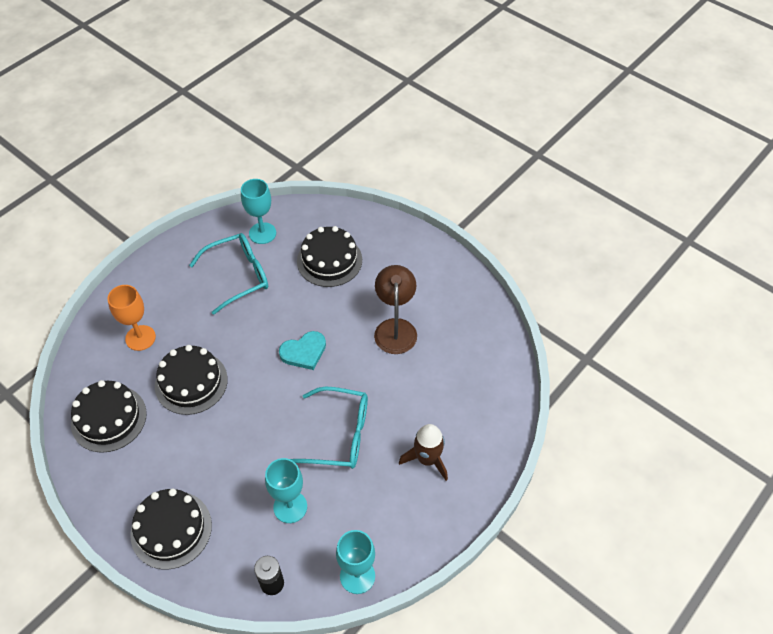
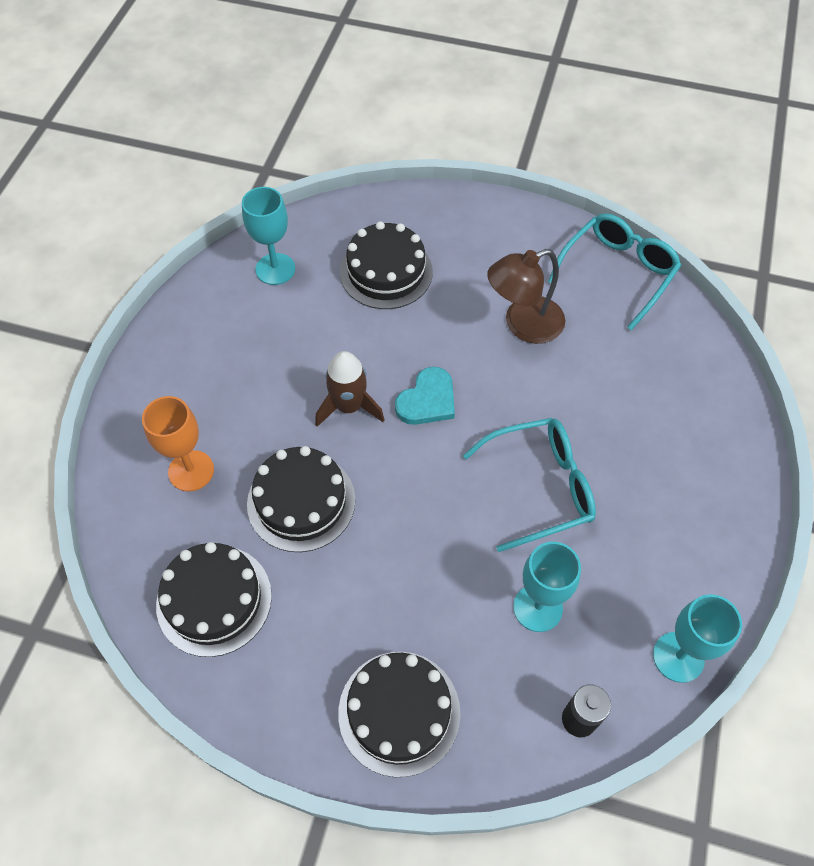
camera: 25 degrees left, 5 degrees up
turquoise glasses [189,233,268,315] -> turquoise glasses moved to [548,213,681,330]
brown lamp [374,265,417,354] -> brown lamp turned 90 degrees counterclockwise [487,249,565,344]
brown rocket [399,424,448,481] -> brown rocket moved to [315,351,384,427]

